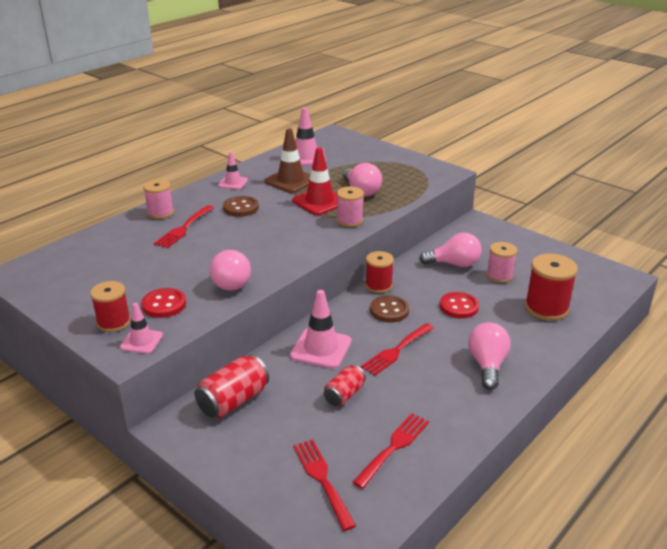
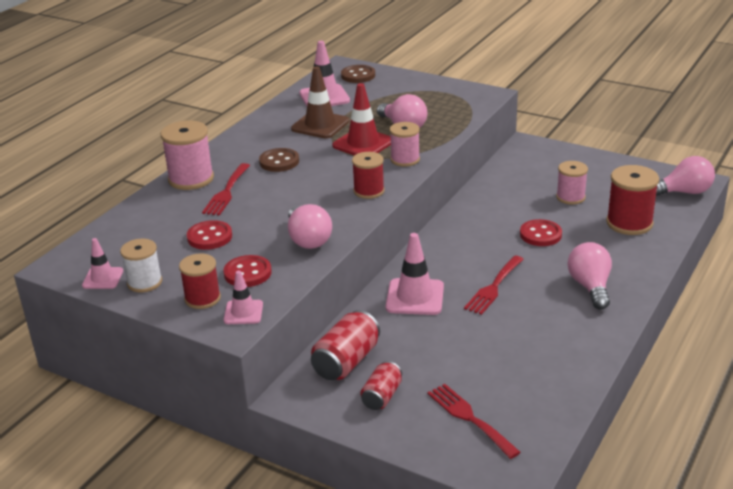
camera: 10 degrees left, 0 degrees up
pink spool [143,179,174,219] -> pink spool [160,120,214,190], size x1.52
pink traffic cone [218,152,248,190] -> pink traffic cone moved to [82,238,123,289]
red can [324,365,366,406] -> red can moved to [361,361,402,410]
red fork [352,413,429,489] -> none
red spool [365,251,394,293] -> red spool moved to [352,152,385,199]
brown button [370,295,409,322] -> brown button moved to [341,65,375,83]
pink light bulb [419,233,482,267] -> pink light bulb moved to [656,156,715,196]
none -> white spool [120,238,162,293]
none -> red button [187,220,232,250]

